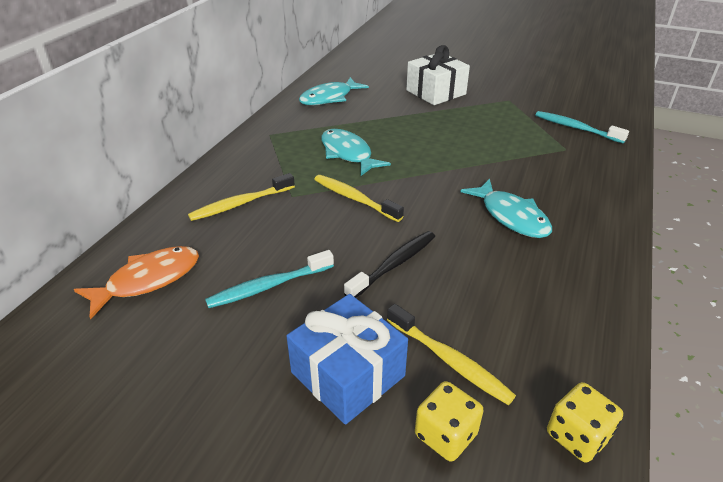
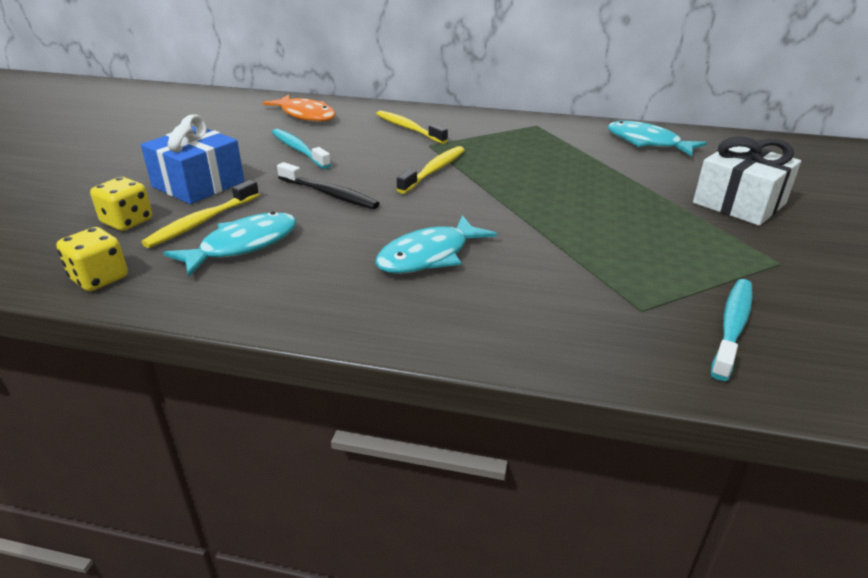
camera: 80 degrees right, 5 degrees down
turquoise fish [321,129,391,176] -> turquoise fish moved to [163,211,297,277]

